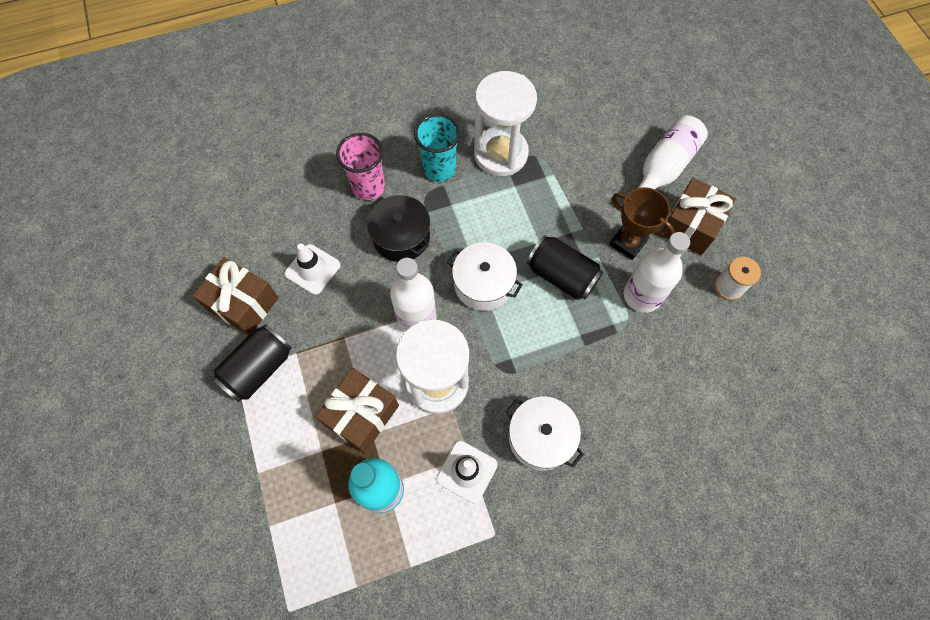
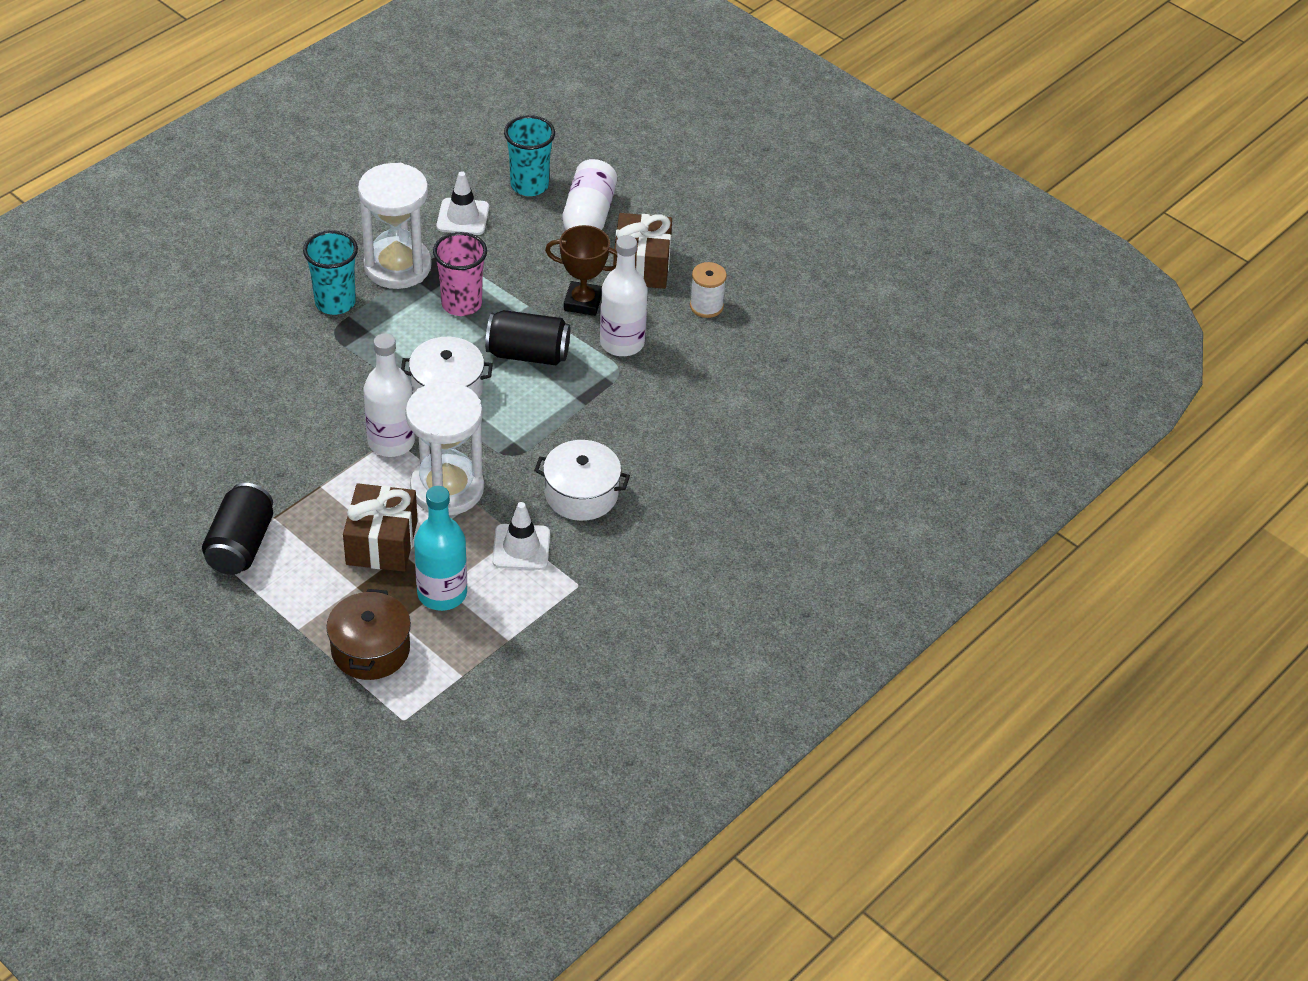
camera: 30 degrees left, 20 degrees down
brown gift [192,257,279,335] -> none
white traffic cone [284,243,341,295] -> white traffic cone moved to [436,171,489,235]
pink cup [336,133,385,200] -> pink cup moved to [433,232,487,316]
black pot [367,195,430,262] -> none
none -> brown pot [326,589,411,680]
none -> turquoise cup [504,115,555,196]

